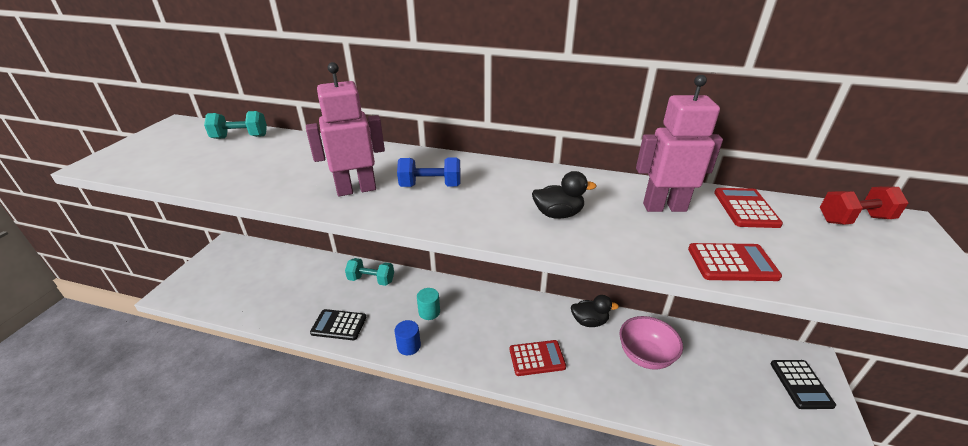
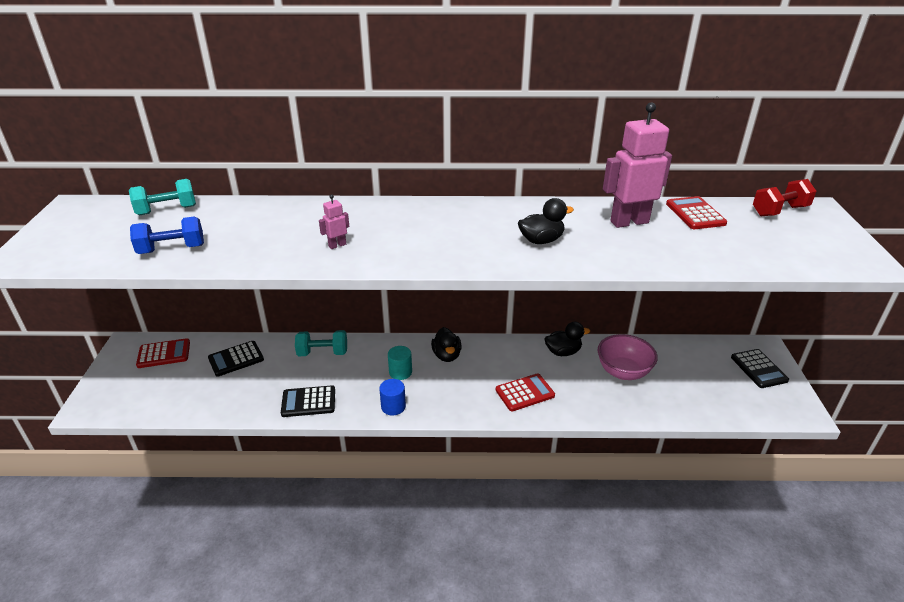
camera: 15 degrees left, 0 degrees up
pink robot [306,62,385,196] -> pink robot [319,194,349,249], size x0.44
blue dumbbell [397,157,461,187] -> blue dumbbell moved to [130,217,204,254]
red calculator [688,243,782,281] -> red calculator moved to [136,338,190,368]
none -> black calculator [208,341,264,377]
none -> black duck [431,327,462,362]

